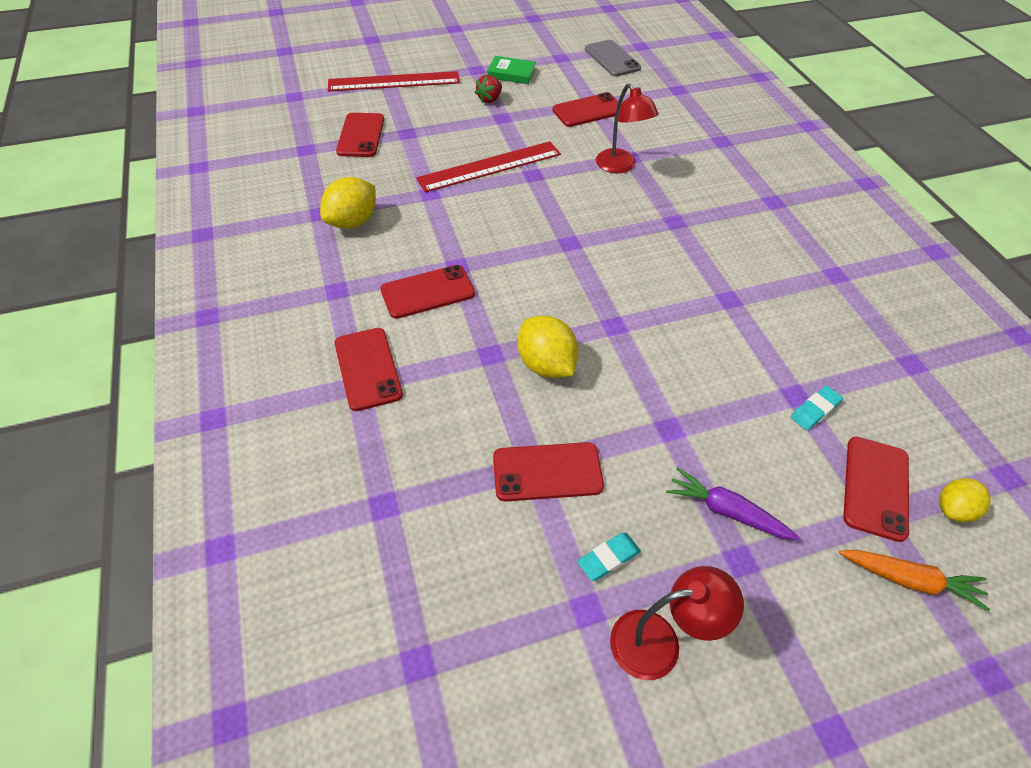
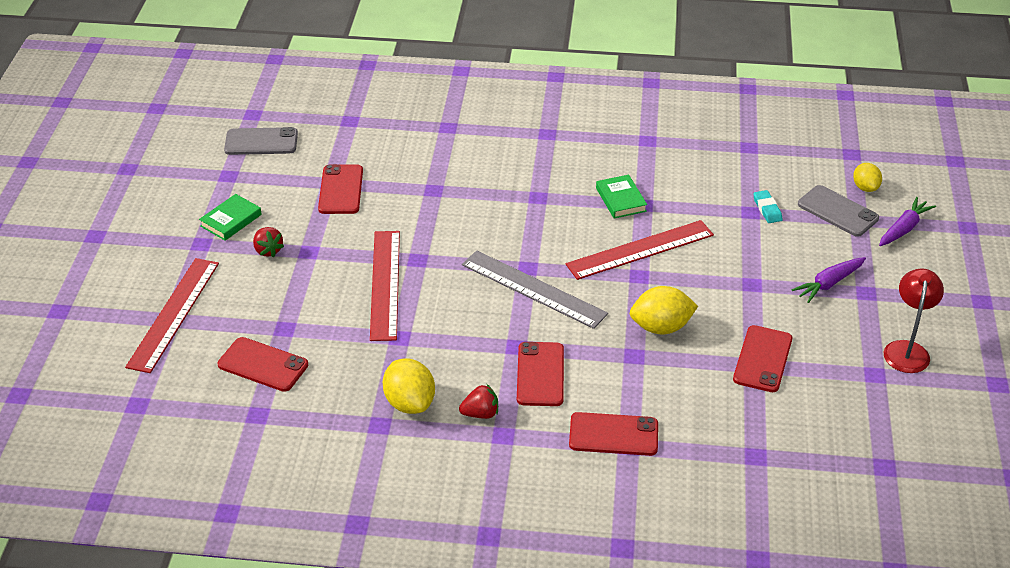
camera: 65 degrees left, 10 degrees down
turquoise eraser [577,533,641,581] -> none
red lamp [596,83,659,173] -> none
orange carrot [839,550,990,611] -> purple carrot [879,197,936,246]
red phone [843,437,909,542] -> grey phone [798,185,879,237]
none -> red strawberry [459,384,498,419]
none -> grey ruler [462,250,608,329]
none -> red ruler [566,220,714,280]
none -> green book [596,175,647,219]

